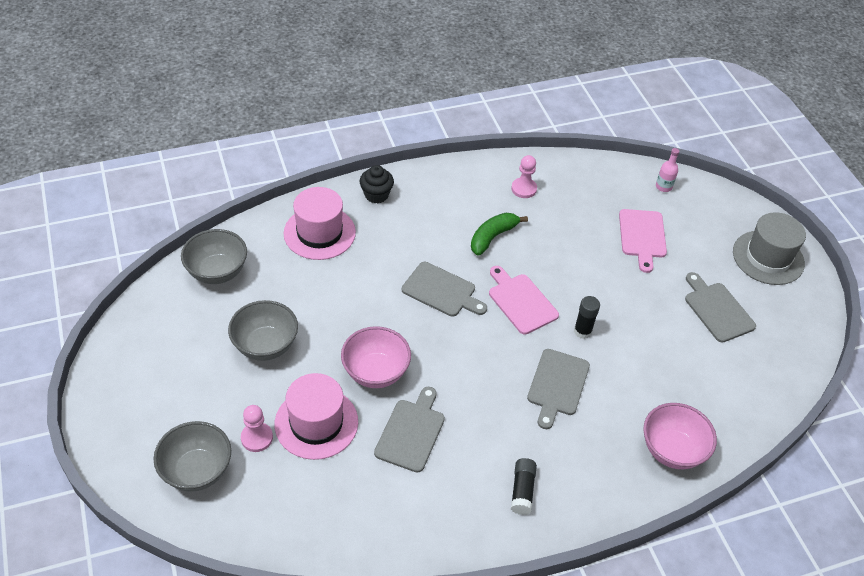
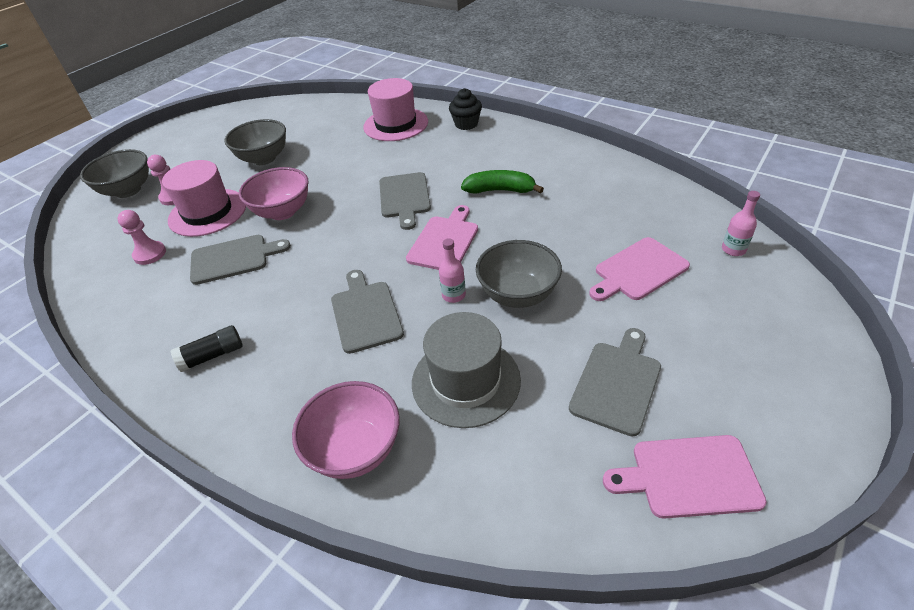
camera: 60 degrees right, 5 degrees down
grey bowl [181,229,247,284] -> grey bowl moved to [476,240,562,308]
pink pawn [511,155,537,198] -> pink pawn moved to [117,210,166,265]
grey cutting board [527,349,590,429] -> grey cutting board turned 90 degrees clockwise [331,270,404,354]
black glue stick [574,296,600,339] -> pink bottle [439,238,466,303]
grey hat [733,212,806,285] -> grey hat moved to [412,312,521,428]
none -> pink cutting board [603,435,767,518]

